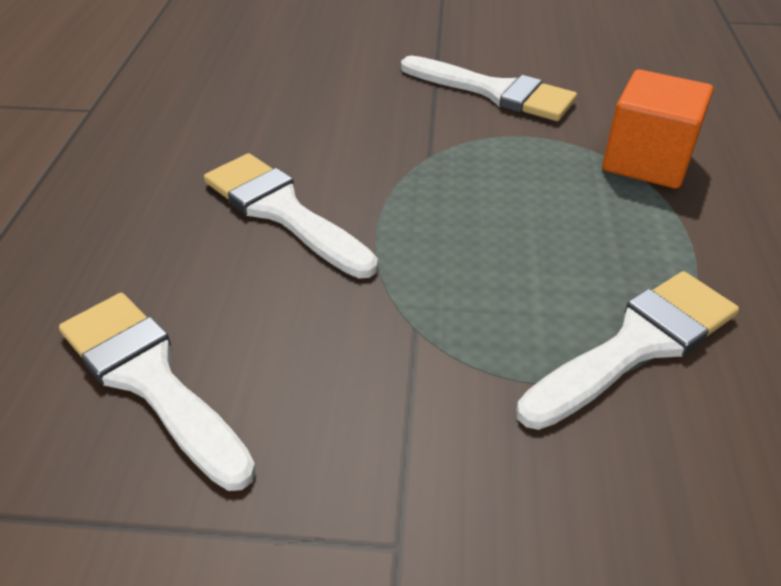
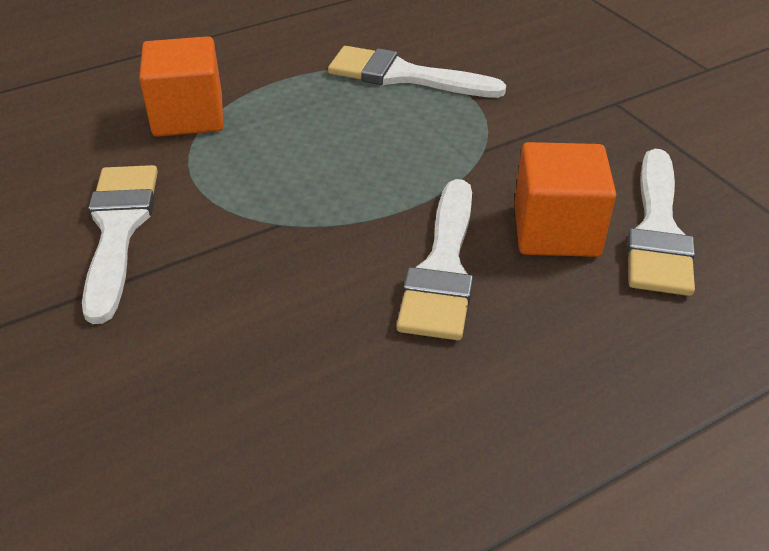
camera: 125 degrees left, 0 degrees up
none -> orange cube [514,142,616,257]

